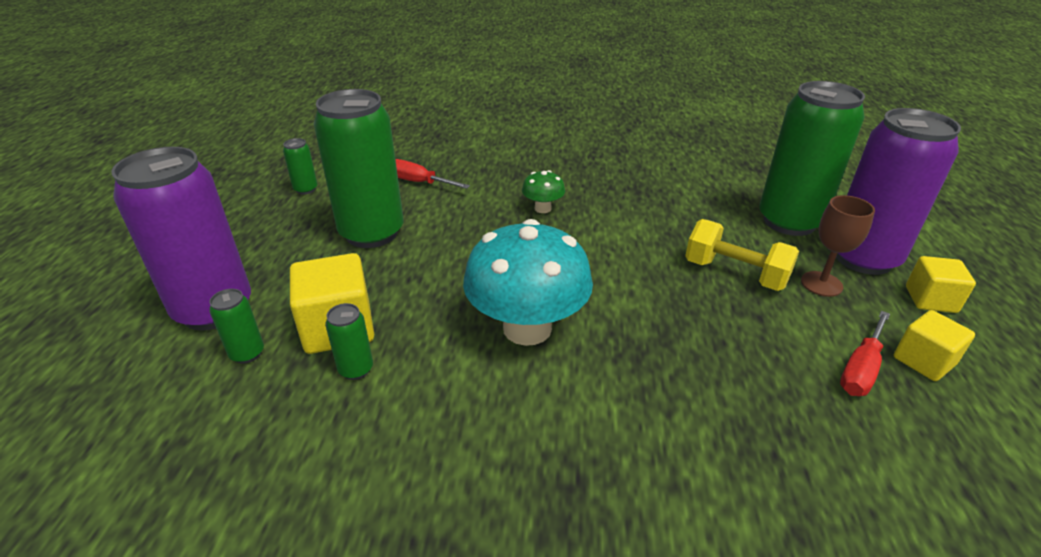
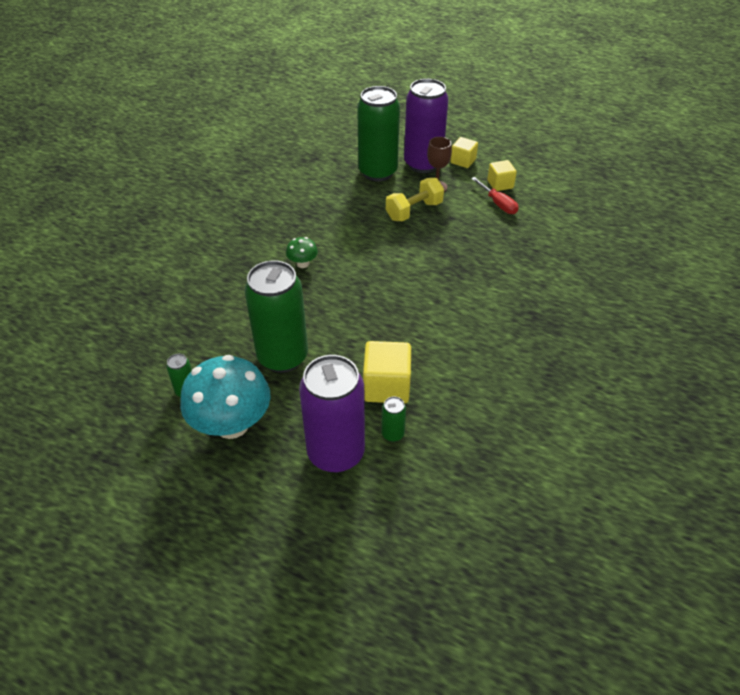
camera: 70 degrees left, 10 degrees up
green can [325,303,373,380] -> none
red screwdriver [395,159,470,189] -> none
turquoise mushroom [463,219,593,346] -> turquoise mushroom moved to [180,355,271,439]

